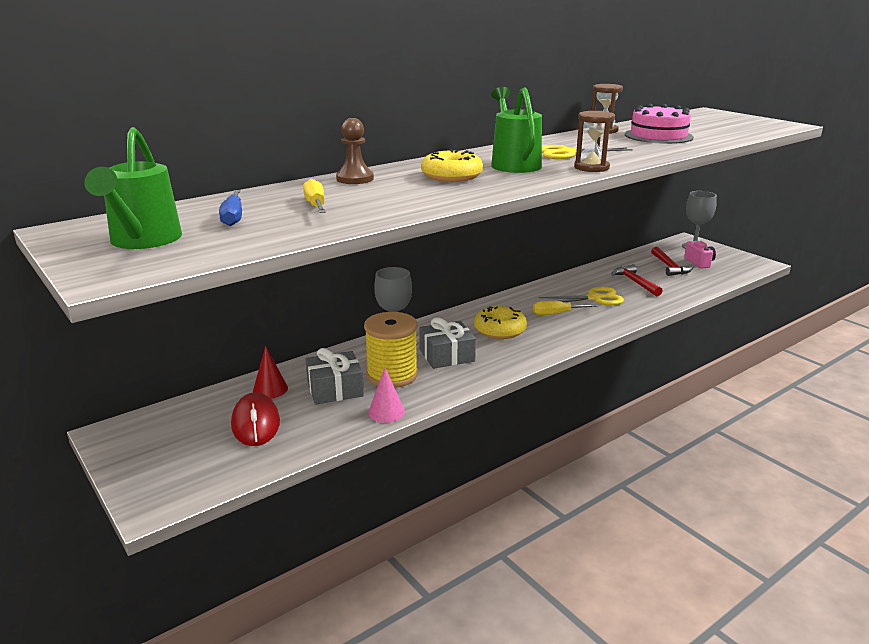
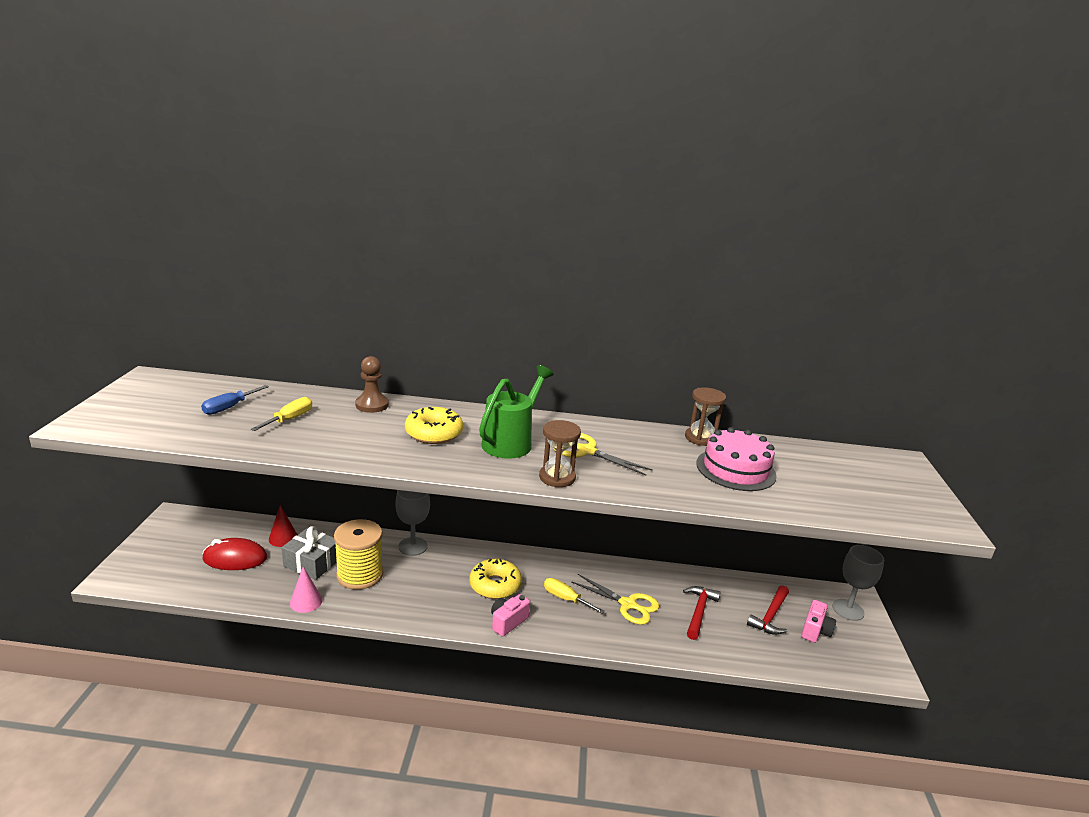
camera: 40 degrees right, 0 degrees up
green watering can [84,127,182,249] -> none
red mouse [231,392,280,446] -> red mouse turned 60 degrees clockwise [202,538,267,570]
grey gift [419,317,476,369] -> none
none -> pink camera [491,594,530,637]

